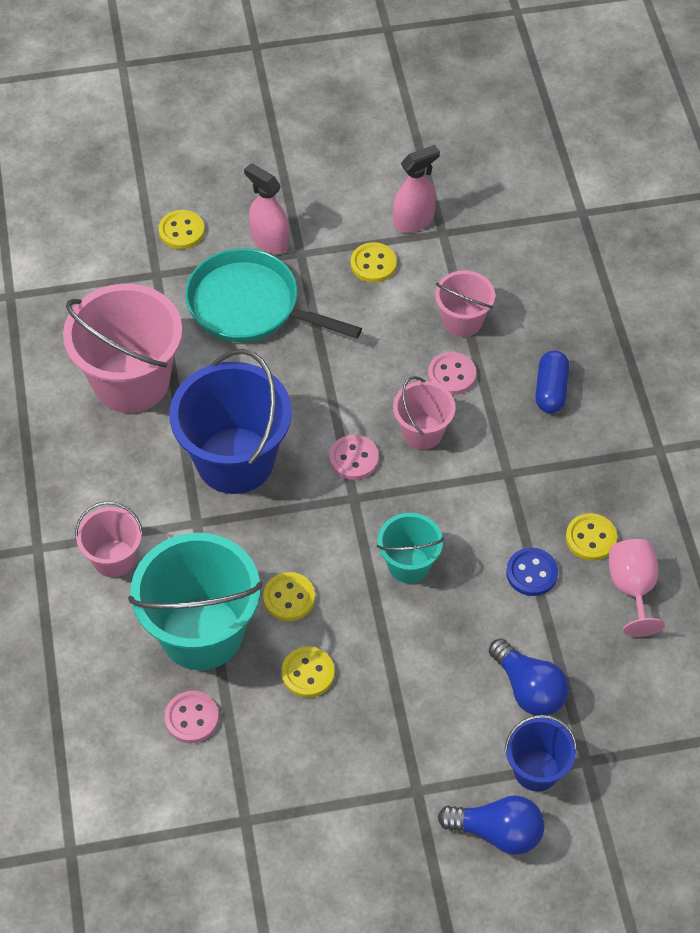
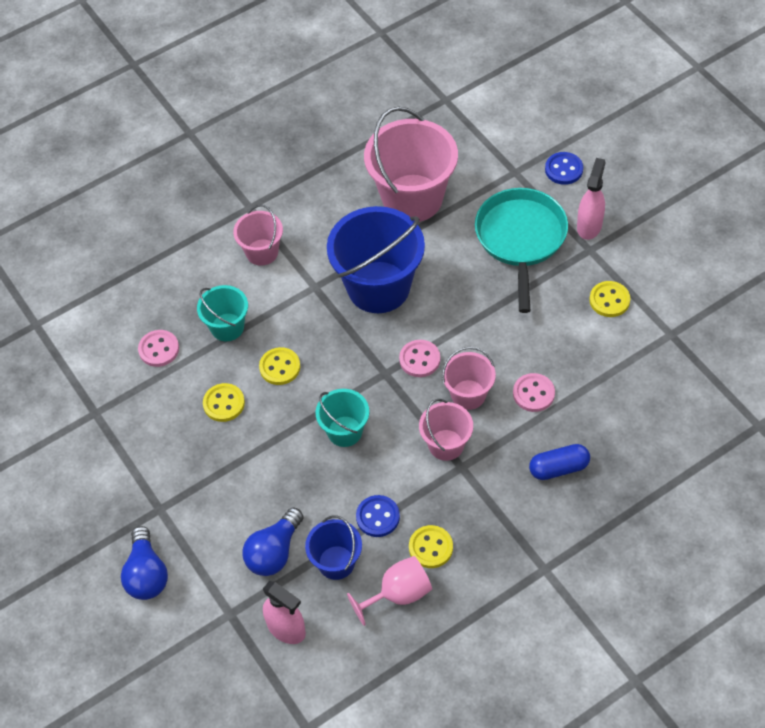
camera: 70 degrees right, 0 degrees up
turquoise bucket [128,533,263,670] -> turquoise bucket [197,285,248,341], size x0.53
yellow button [159,210,205,249] -> blue button [545,152,583,185]
pink spray bottle [393,145,440,233] -> pink spray bottle moved to [263,581,306,644]
pink bucket [435,270,495,337] -> pink bucket moved to [419,399,473,461]
blue bucket [504,715,577,791] -> blue bucket moved to [305,515,362,580]

